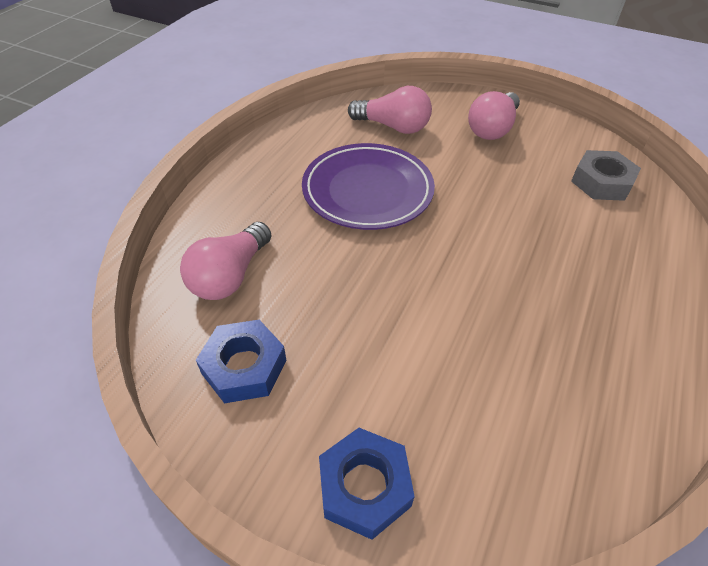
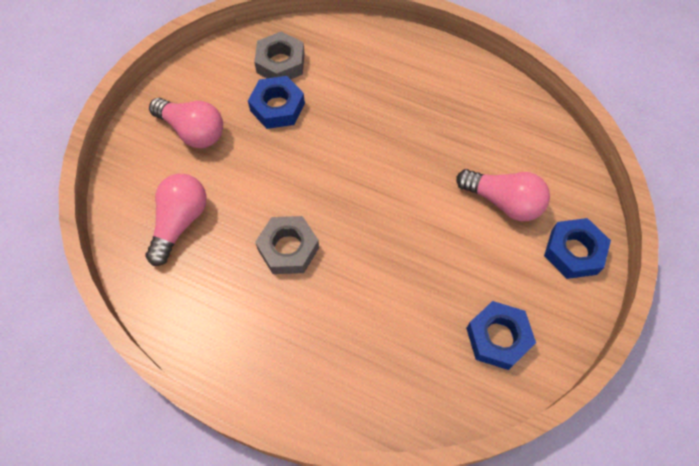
camera: 90 degrees left, 15 degrees up
pink light bulb [180,222,272,300] -> pink light bulb moved to [456,169,550,221]
purple plate [302,143,435,230] -> grey nut [255,216,319,274]
none -> blue nut [248,76,305,129]

